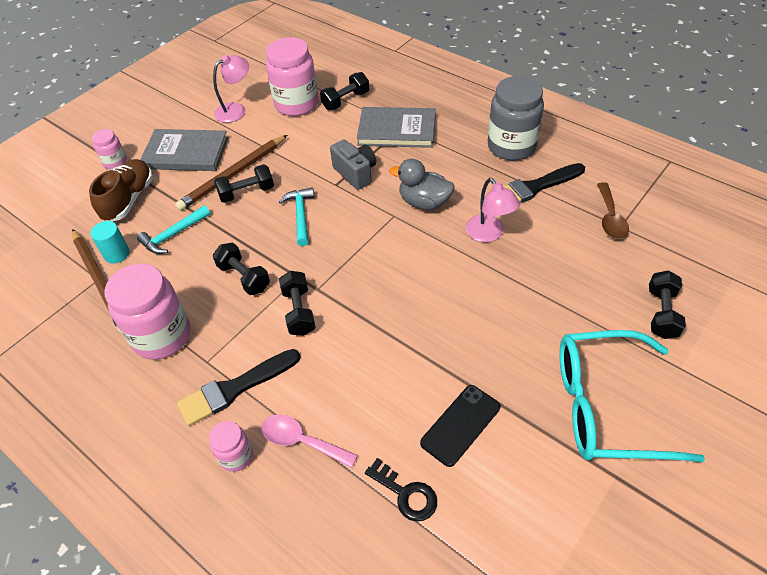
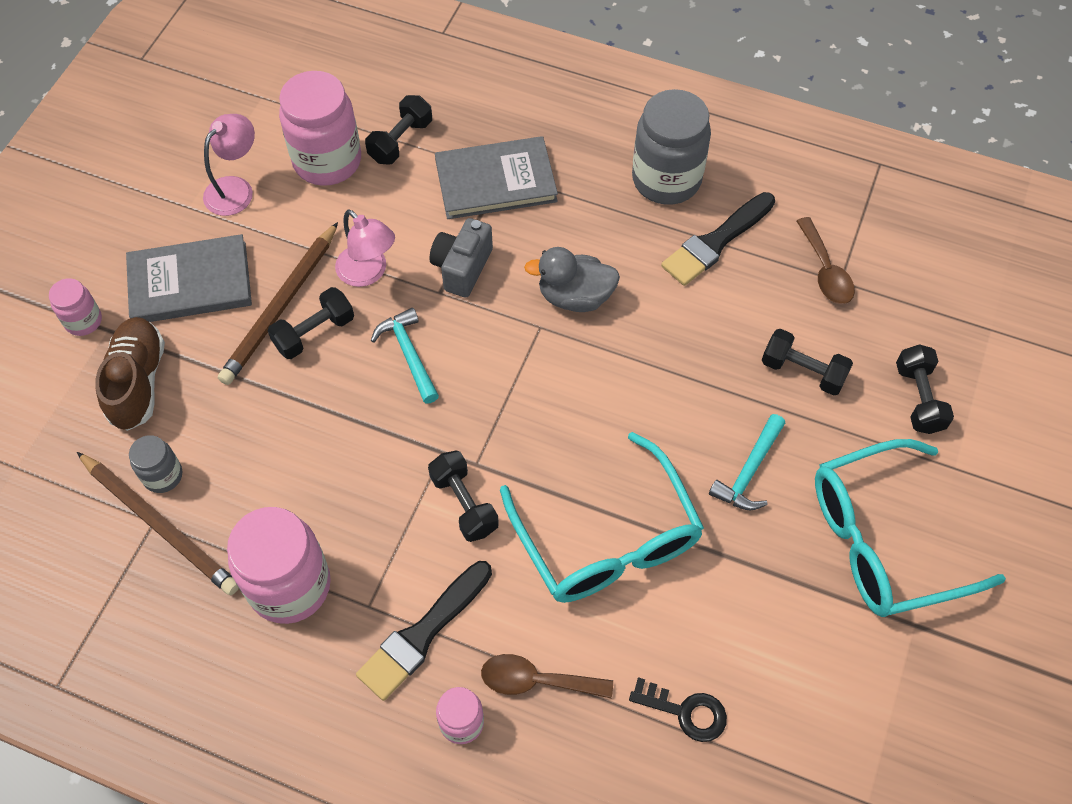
camera: 20 degrees left, 10 degrees up
turquoise cylinder [90,221,130,264] -> grey jar [129,435,182,493]
turquoise hammer [137,205,211,254] -> turquoise hammer moved to [709,414,785,510]
black dumbbell [213,243,270,295] -> black dumbbell moved to [762,329,853,396]
pink spoon [261,414,358,468] -> brown spoon [481,654,613,698]
grey camera [330,139,376,190] -> grey camera turned 105 degrees counterclockwise [430,218,493,297]
black phone [420,385,500,467] -> none
pink lamp [466,178,520,242] -> pink lamp moved to [335,209,395,287]
none -> turquoise glasses [500,432,704,603]

